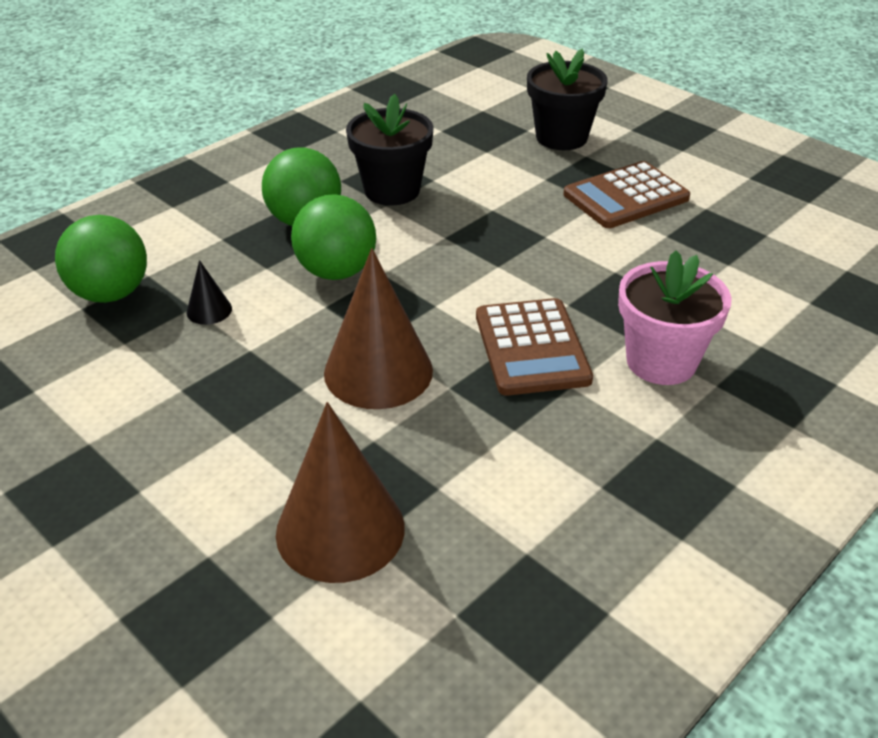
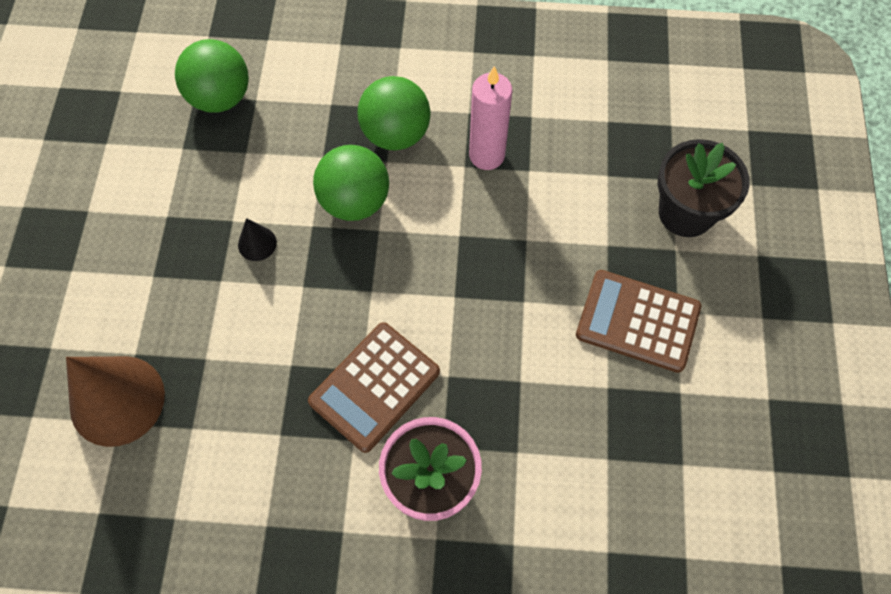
camera: 50 degrees right, 25 degrees up
black cone [187,260,232,325] -> black cone moved to [238,218,277,261]
brown cone [324,248,433,409] -> none
black flower pot [346,94,434,205] -> pink candle [469,66,512,170]

